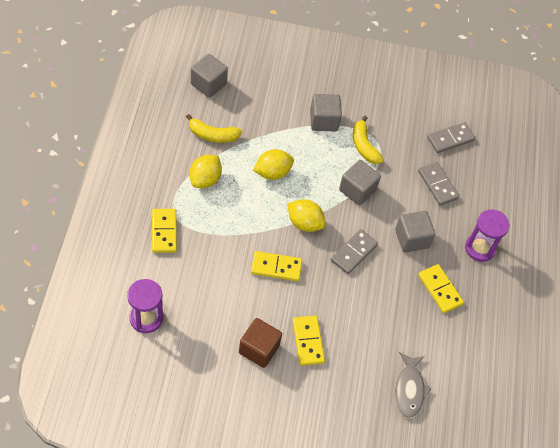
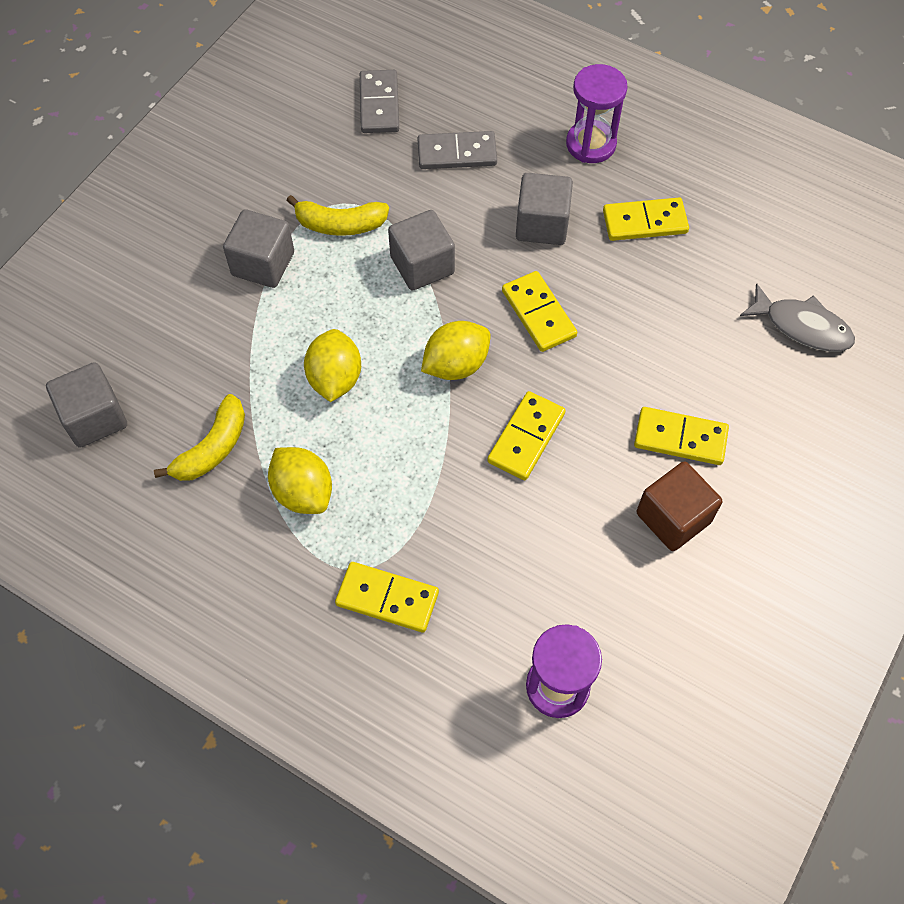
camera: 60 degrees left, 5 degrees up
grey domino [331,229,378,274] -> yellow domino [502,271,577,352]

